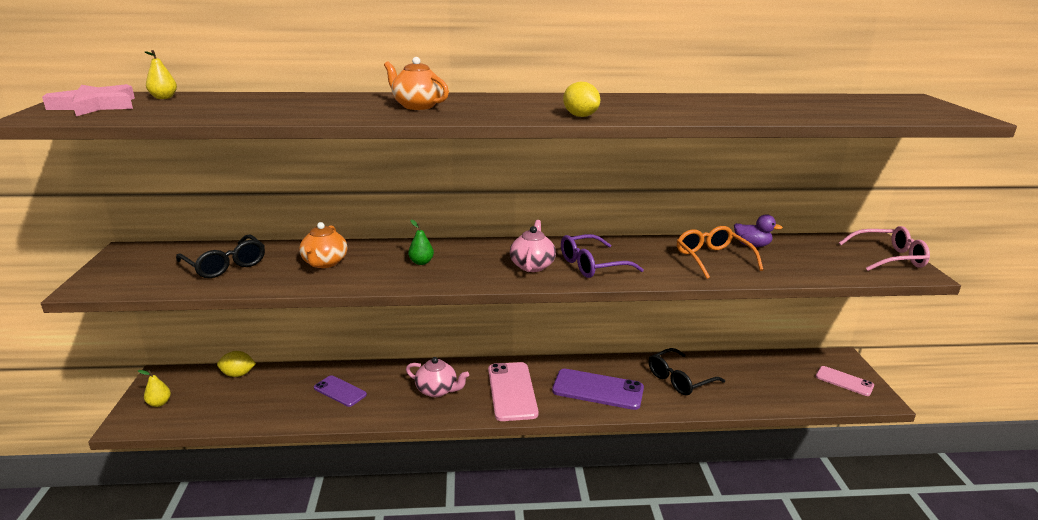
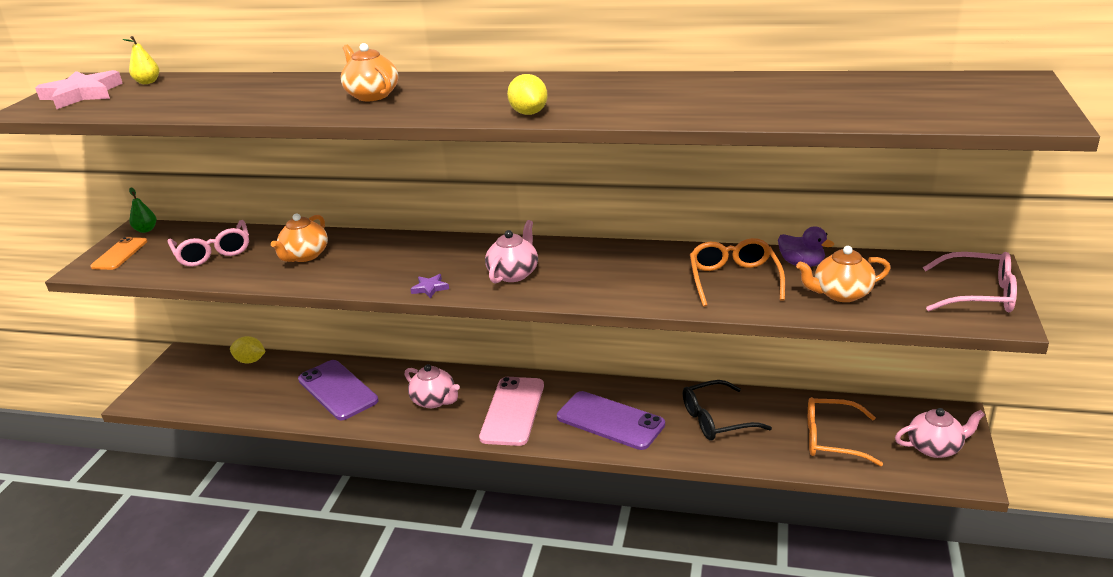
camera: 20 degrees right, 5 degrees up
yellow pear [138,370,171,407] -> none
black glasses [176,234,265,278] -> pink glasses [167,220,249,267]
purple phone [314,375,367,407] -> purple phone [298,360,378,420], size x1.66
green pear [408,220,434,265] -> green pear moved to [129,188,156,233]
purple glasses [561,234,644,278] -> none
pink phone [816,366,874,396] -> pink teapot [895,408,985,458]
none -> orange phone [90,237,147,270]
none -> purple star [410,274,449,299]
none -> orange teapot [796,246,891,302]
none -> orange glasses [808,397,883,467]

